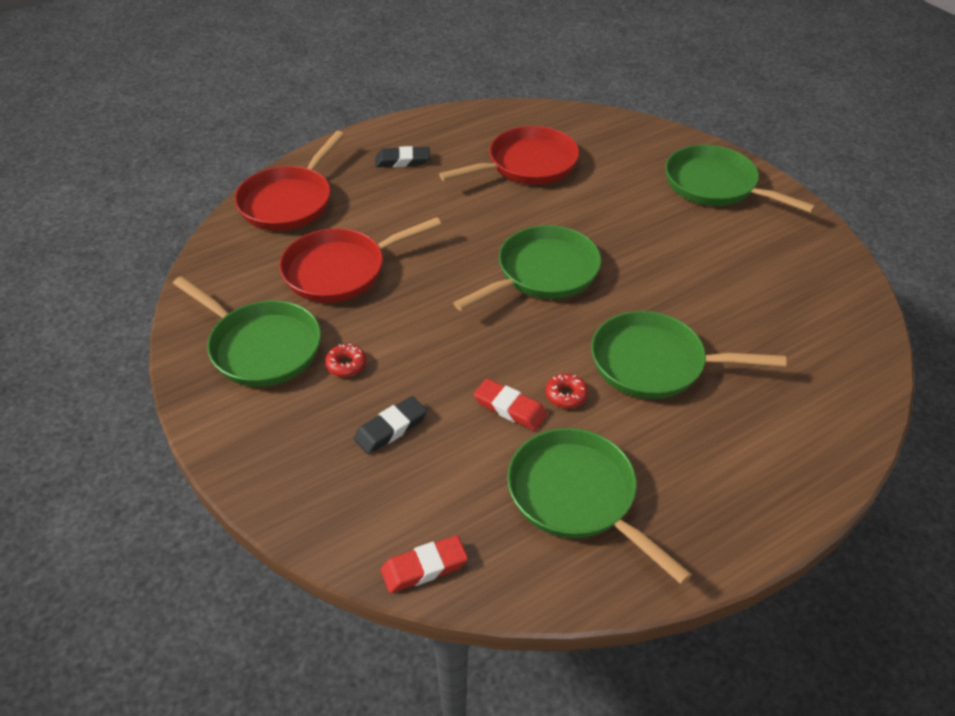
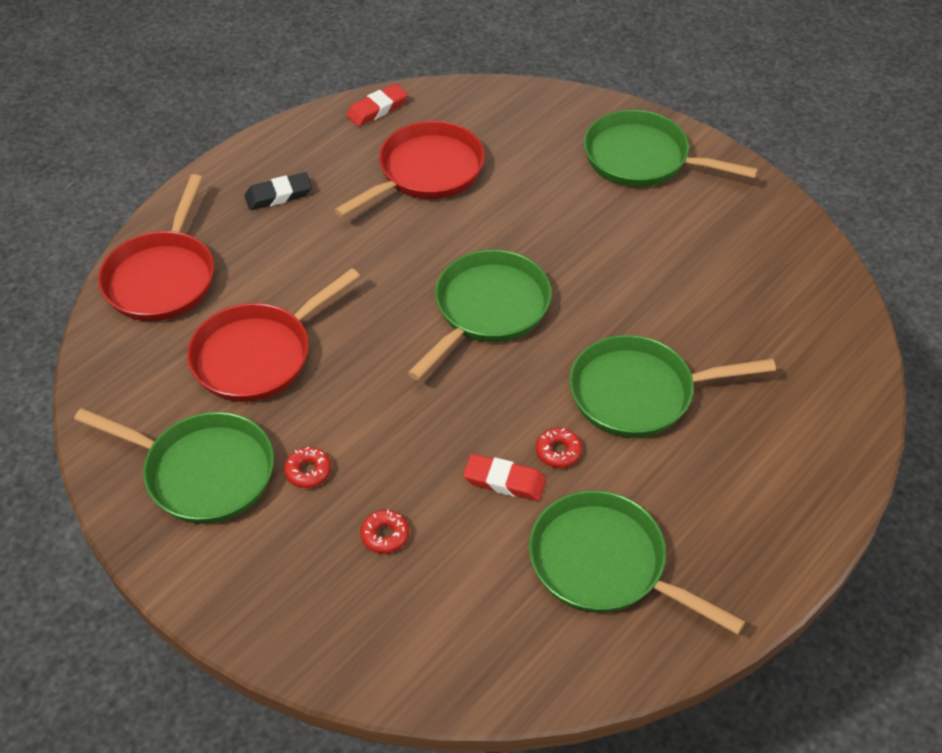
camera: 15 degrees left, 5 degrees up
black eraser [354,396,427,454] -> red donut [360,510,409,554]
red eraser [381,536,468,593] -> red eraser moved to [346,84,408,127]

